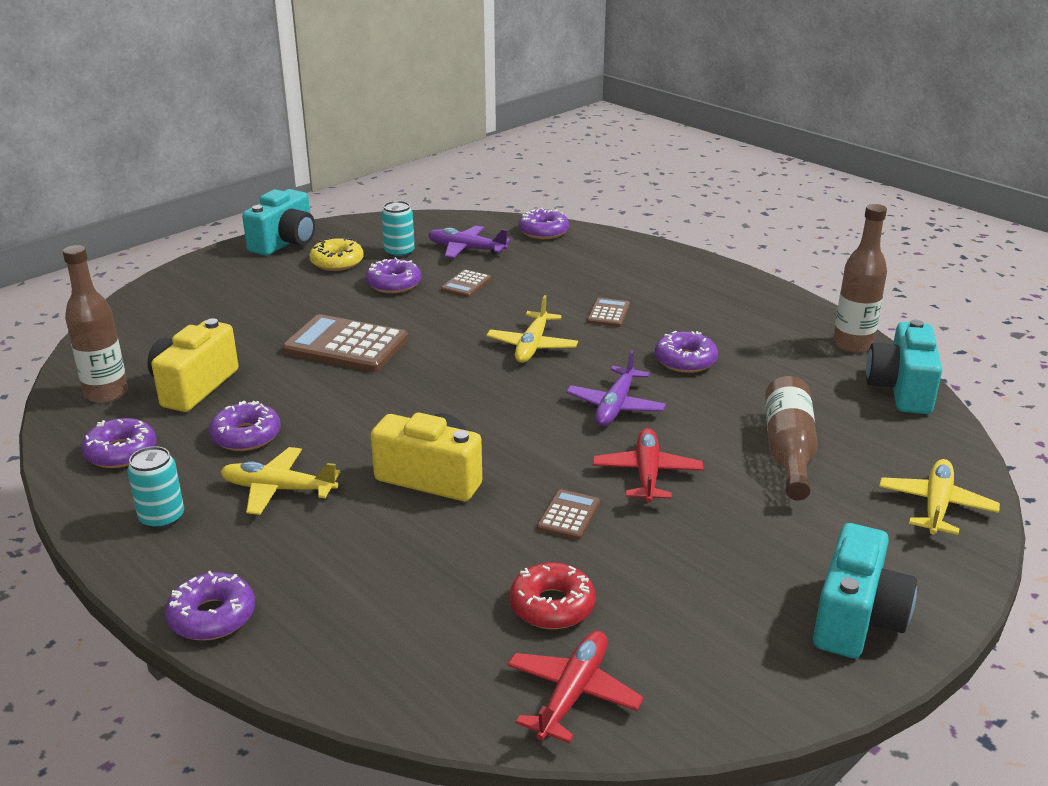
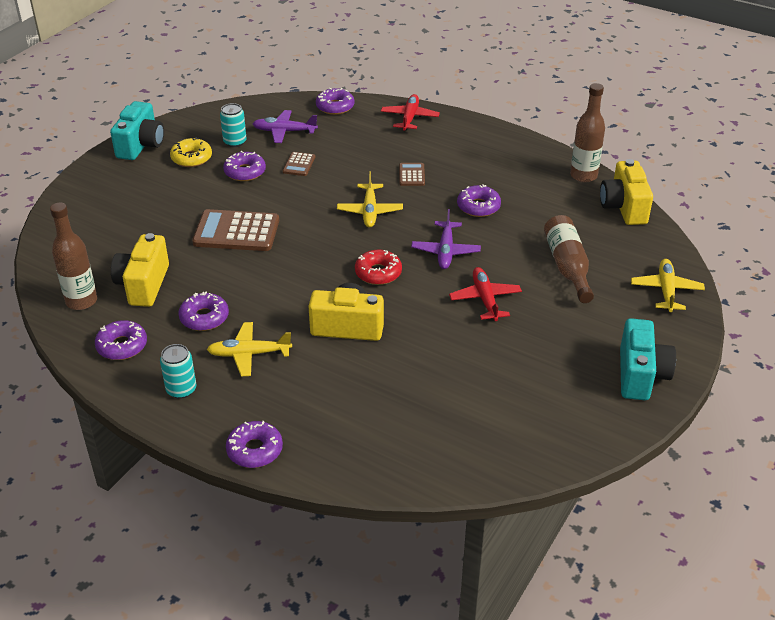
camera: 15 degrees left, 10 degrees up
red plane [507,631,644,743] -> red plane moved to [381,94,440,131]
red donut [510,562,596,629] -> red donut moved to [355,250,402,285]
brown calculator [537,489,600,540] -> none
turquoise camera [866,320,942,414] -> yellow camera [600,159,653,225]

